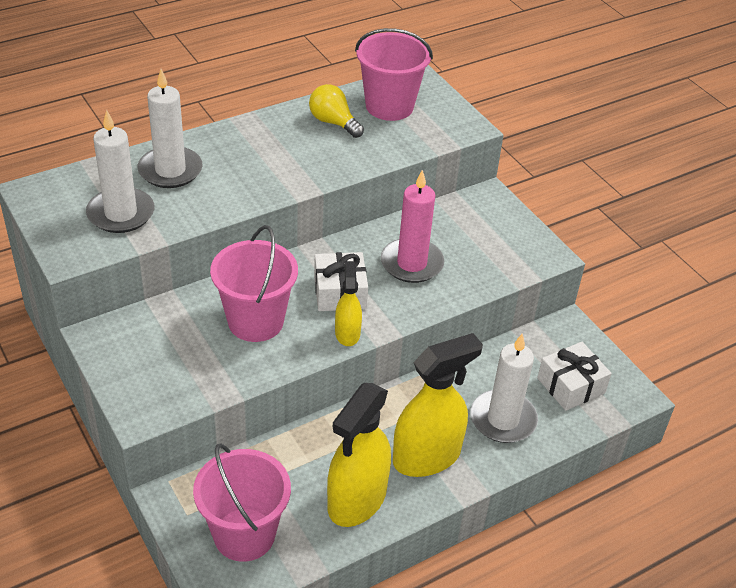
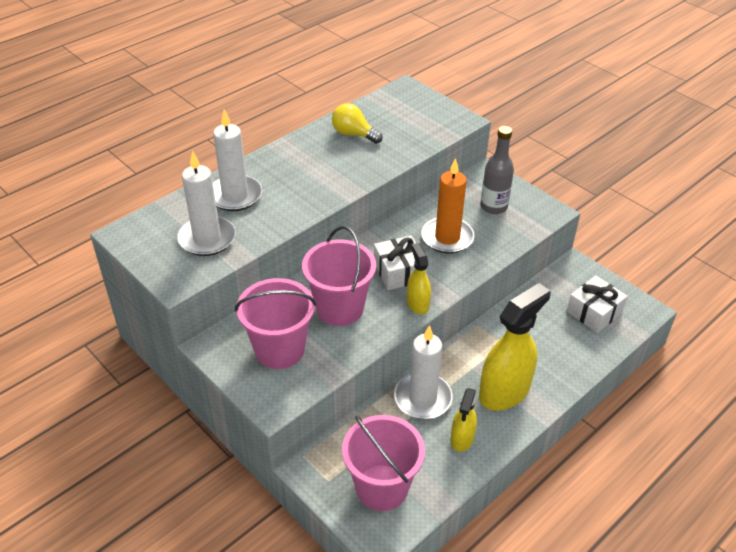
camera: 10 degrees left, 0 degrees up
yellow spray bottle [327,383,391,527] -> yellow spray bottle [451,388,477,452], size x0.53
pink bucket [355,28,433,121] -> pink bucket moved to [235,278,316,369]
pink candle [381,170,444,283] -> orange candle [421,158,474,254]
white candle [470,334,538,443] -> white candle moved to [394,325,453,419]
none -> grey bottle [480,126,514,214]

